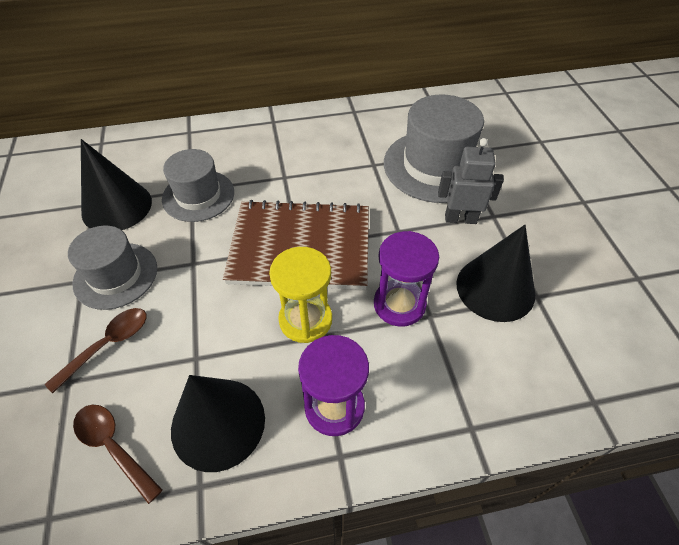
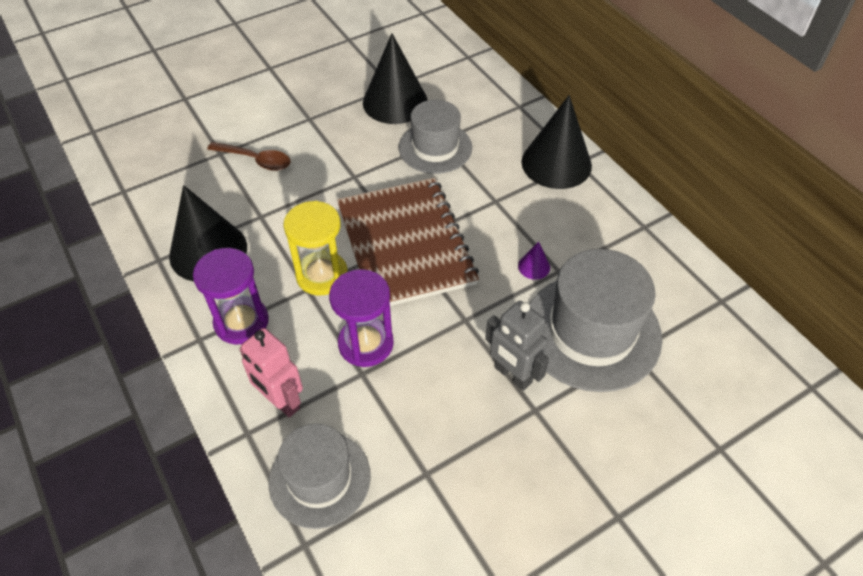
camera: 70 degrees right, 0 degrees up
grey hat [68,226,157,310] -> grey hat moved to [269,424,371,529]
brown spoon [73,405,163,504] -> none
grey robot [438,138,504,224] -> grey robot turned 150 degrees clockwise [485,301,549,391]
black cone [456,225,535,322] -> black cone moved to [522,95,592,189]
none -> pink robot [240,328,303,418]
none -> purple cone [518,241,550,280]

